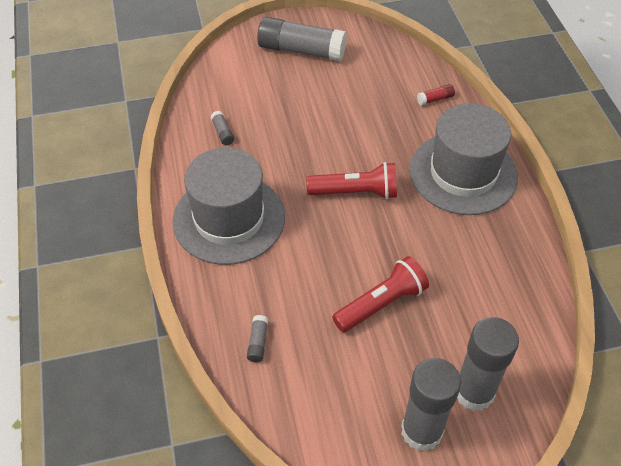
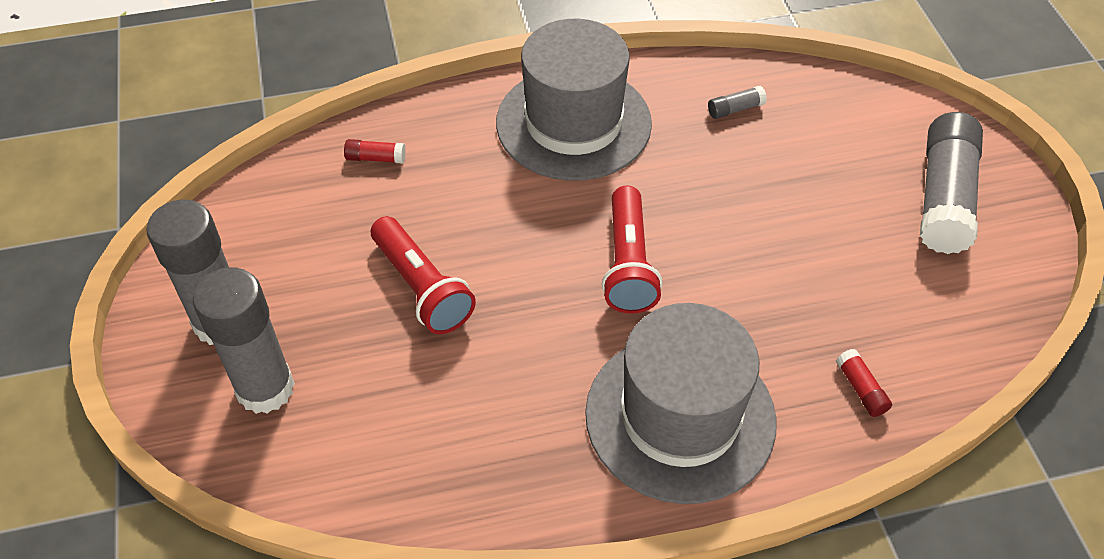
camera: 90 degrees right, 0 degrees up
grey glue stick [247,315,268,362] -> red glue stick [344,139,406,164]

